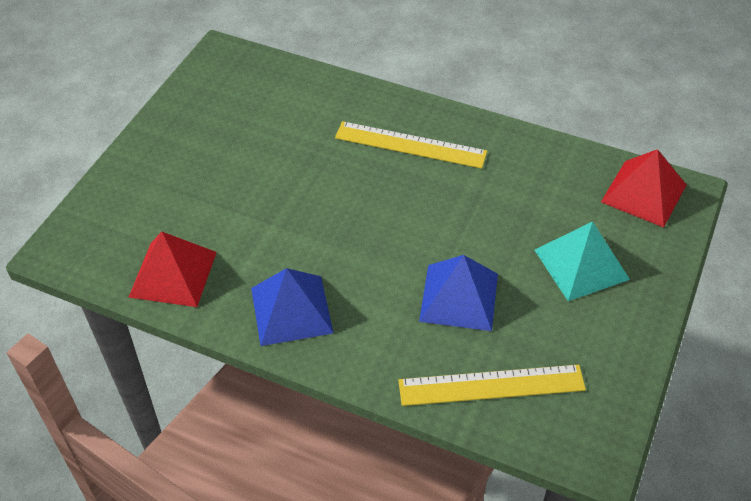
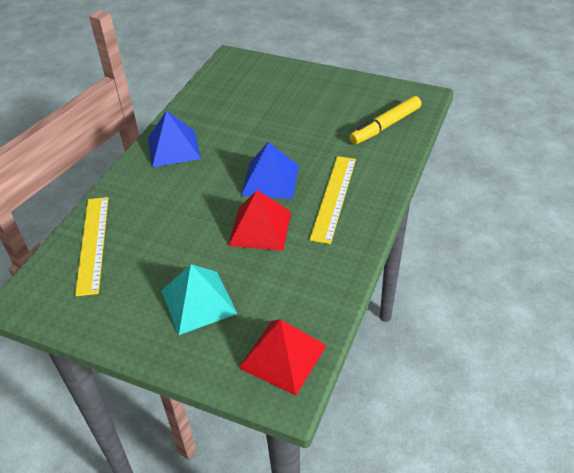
camera: 90 degrees right, 5 degrees down
red pyramid [128,232,217,307] -> red pyramid moved to [228,190,291,251]
blue pyramid [419,255,498,331] -> blue pyramid moved to [241,142,299,199]
none -> yellow marker [349,96,421,144]

